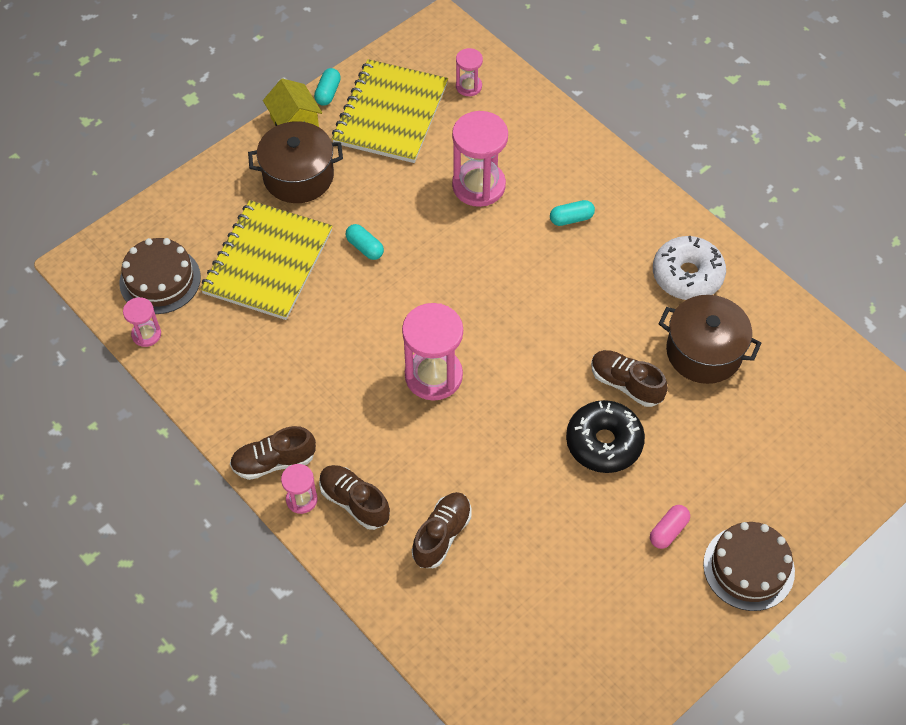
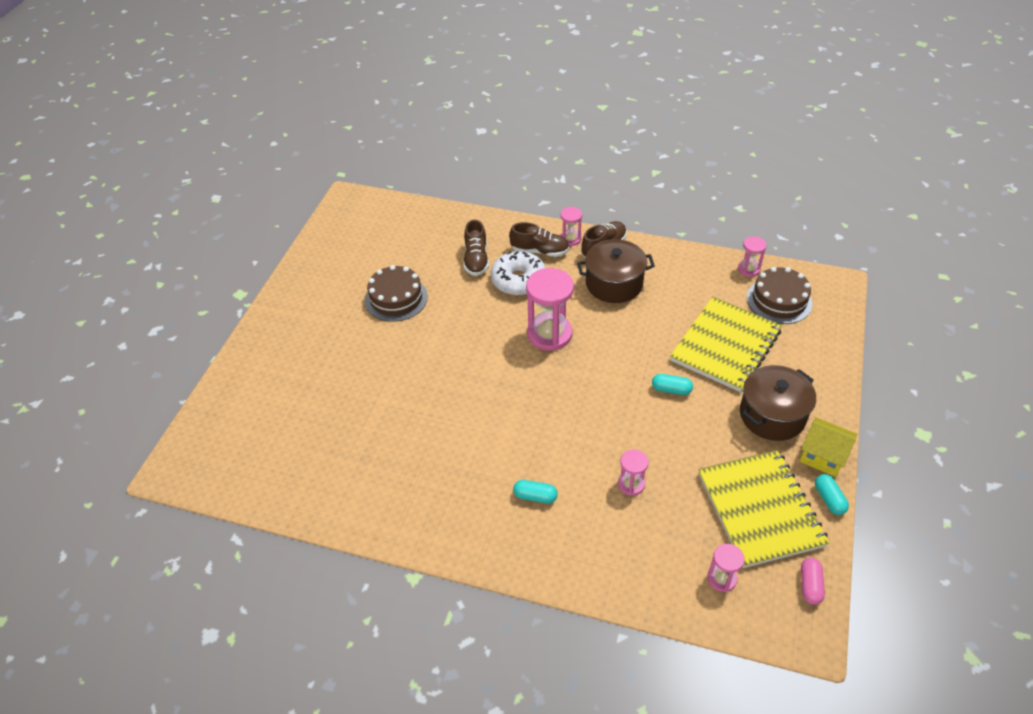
camera: 150 degrees right, 10 degrees down
yellow notebook [200,200,332,320] -> yellow notebook turned 45 degrees clockwise [670,297,782,392]
pink hourglass [452,111,508,207] -> pink hourglass [618,450,649,496], size x0.52
turquoise capsule [550,200,595,226] -> turquoise capsule turned 60 degrees clockwise [513,480,558,504]
black donut [566,400,645,473] -> none
brown shoe [591,350,668,407] -> none
pink capsule [650,505,690,549] -> pink capsule moved to [801,558,825,605]
white donut [653,236,726,300] -> white donut moved to [491,251,546,295]
brown pot [659,295,761,384] -> brown pot moved to [577,239,655,303]
brown cake [703,522,795,611] -> brown cake moved to [365,265,428,322]

